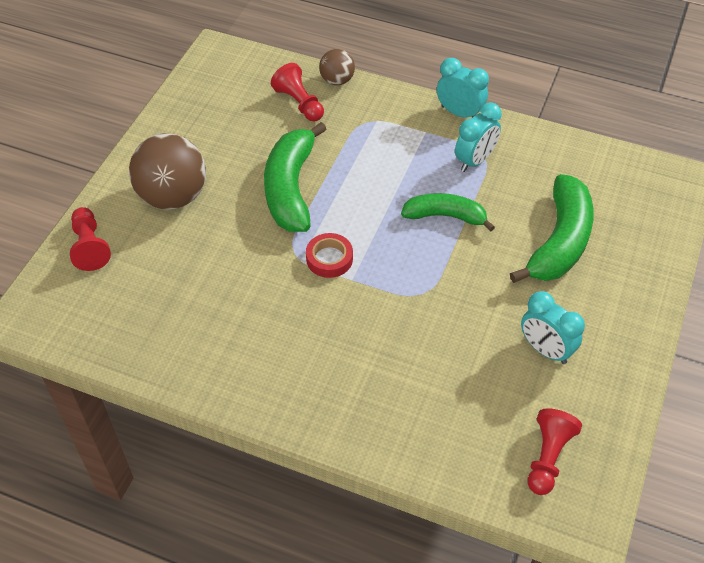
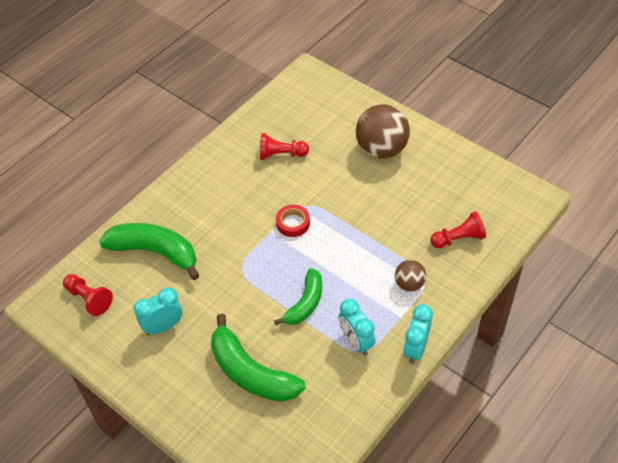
camera: 110 degrees right, 0 degrees up
red pawn [70,207,111,271] -> red pawn moved to [260,133,309,160]
green banana [264,122,327,232] -> green banana moved to [99,223,200,280]
brown ball [319,49,355,85] -> brown ball moved to [395,260,426,291]
turquoise clock [437,58,489,117] -> turquoise clock turned 150 degrees clockwise [403,304,433,364]

